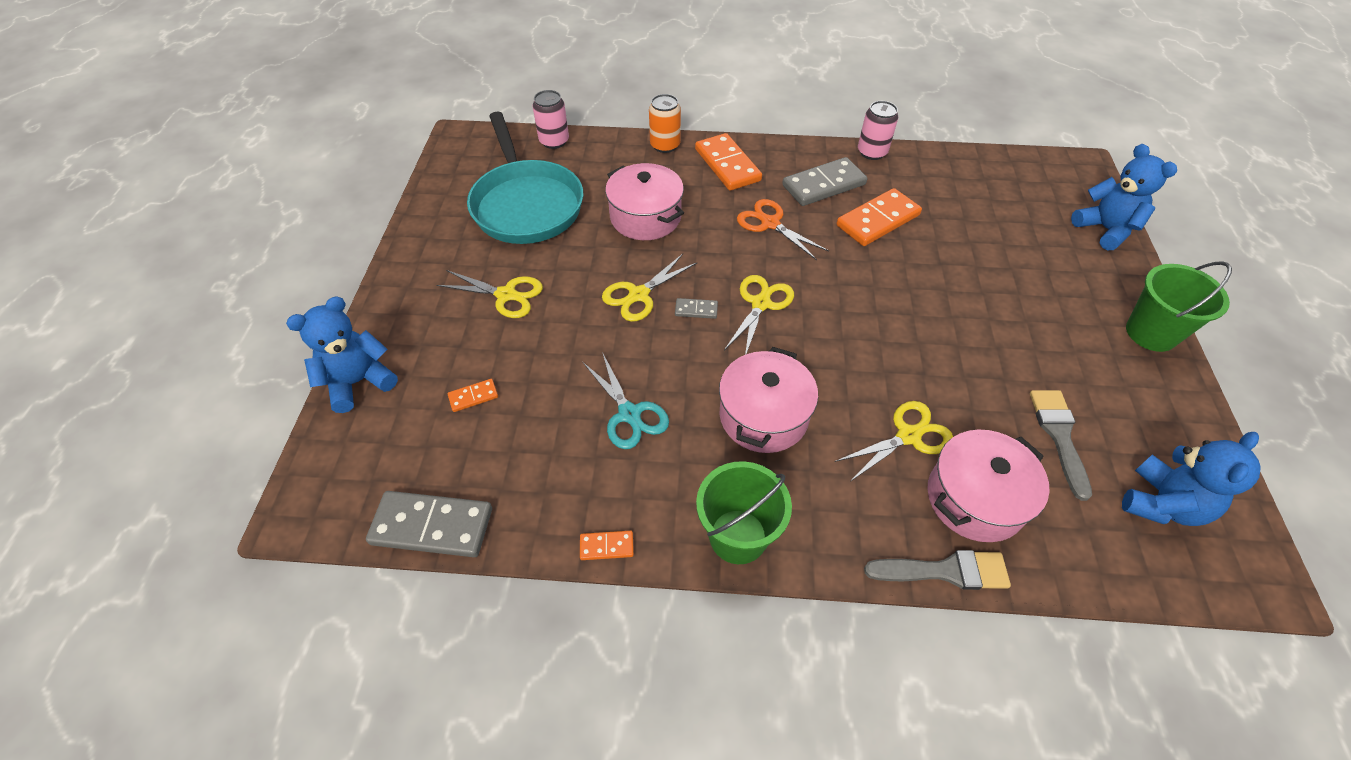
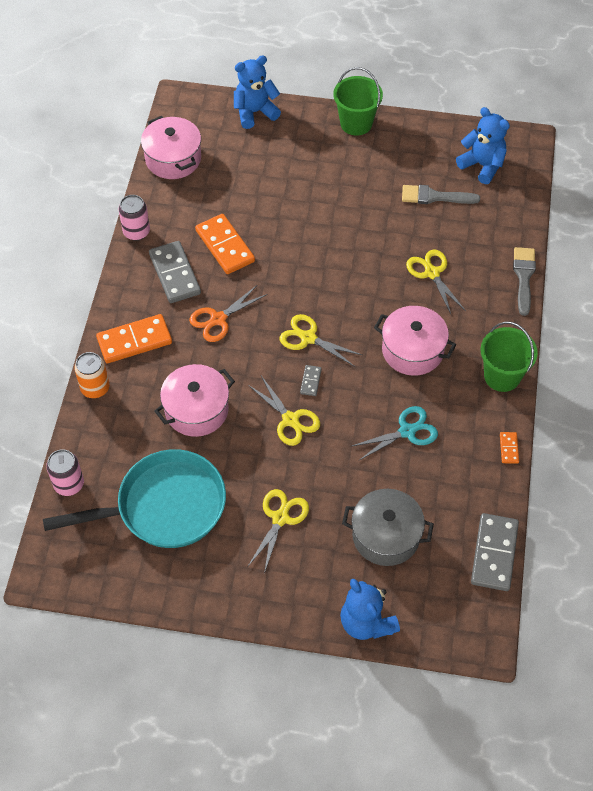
camera: 85 degrees left, 5 degrees up
orange domino [448,379,498,412] -> grey pot [342,489,434,566]
pink pot [927,429,1050,542] -> pink pot moved to [141,116,201,179]

